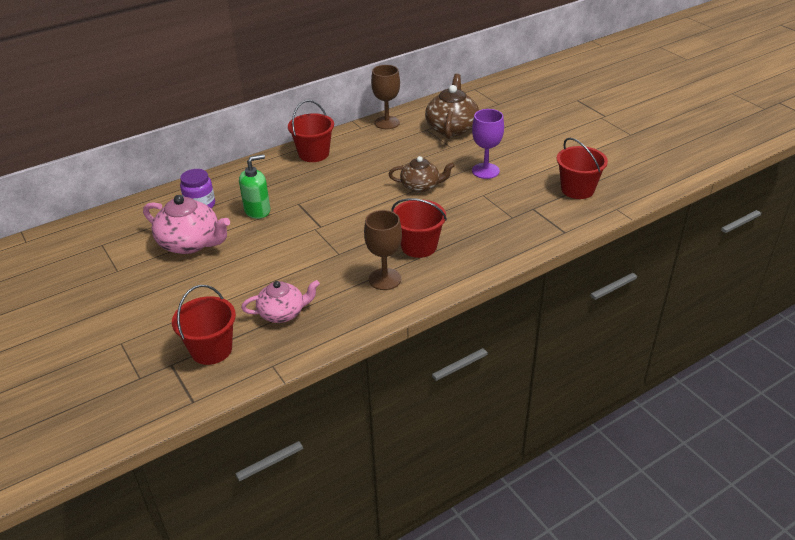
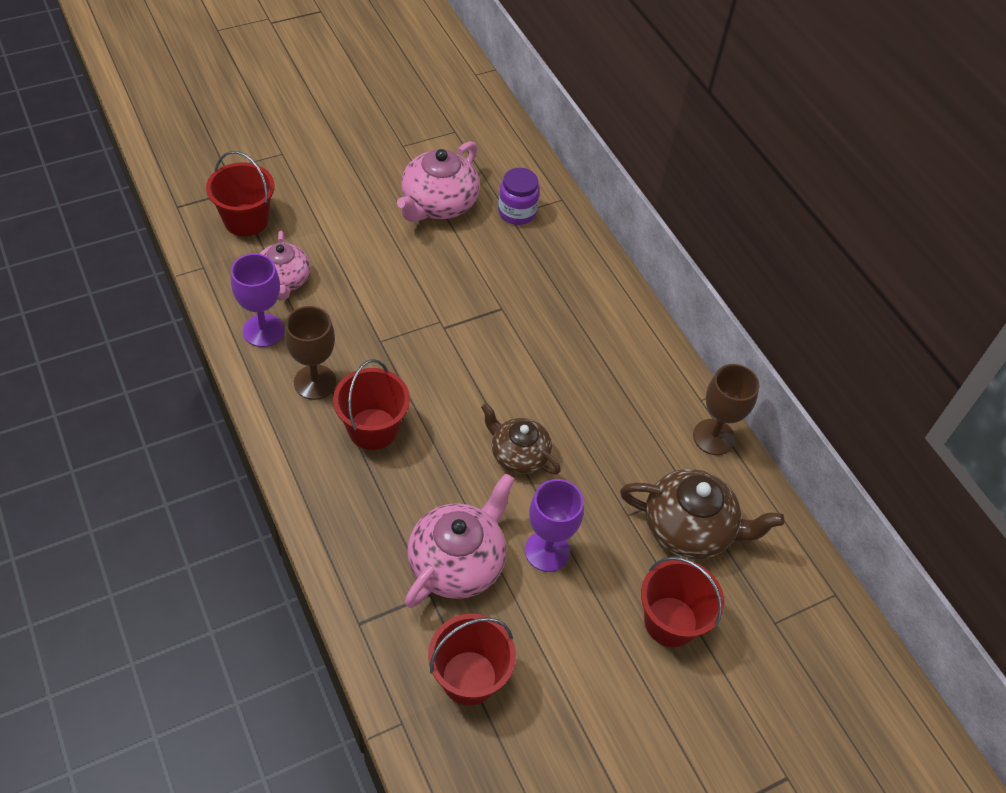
camera: 90 degrees right, 15 degrees up
green soap dispenser [239,154,270,219] -> none
red bucket [288,100,334,162] -> red bucket moved to [641,557,724,647]
brown teapot [389,156,455,193] -> brown teapot turned 120 degrees clockwise [481,403,561,474]
none -> purple goblet [231,253,284,347]
none -> pink teapot [405,473,515,608]

